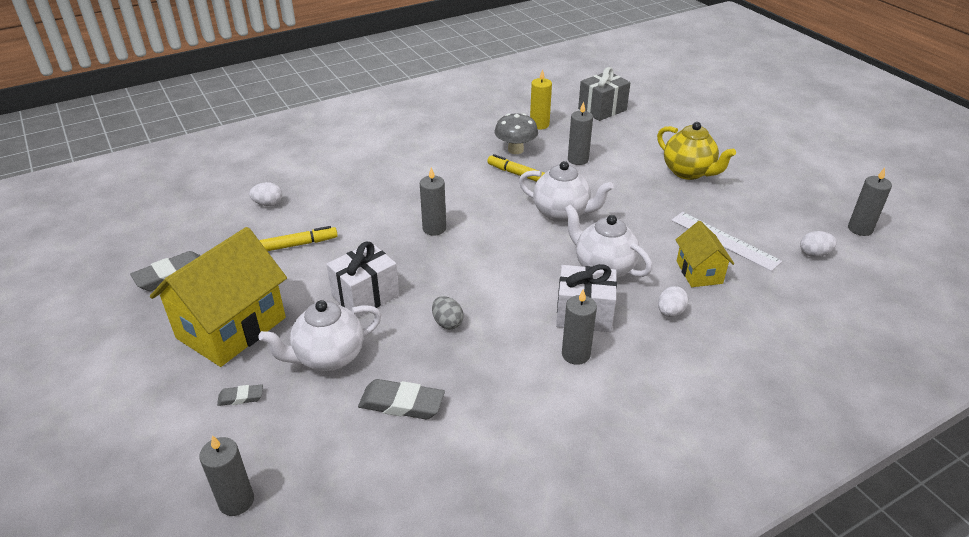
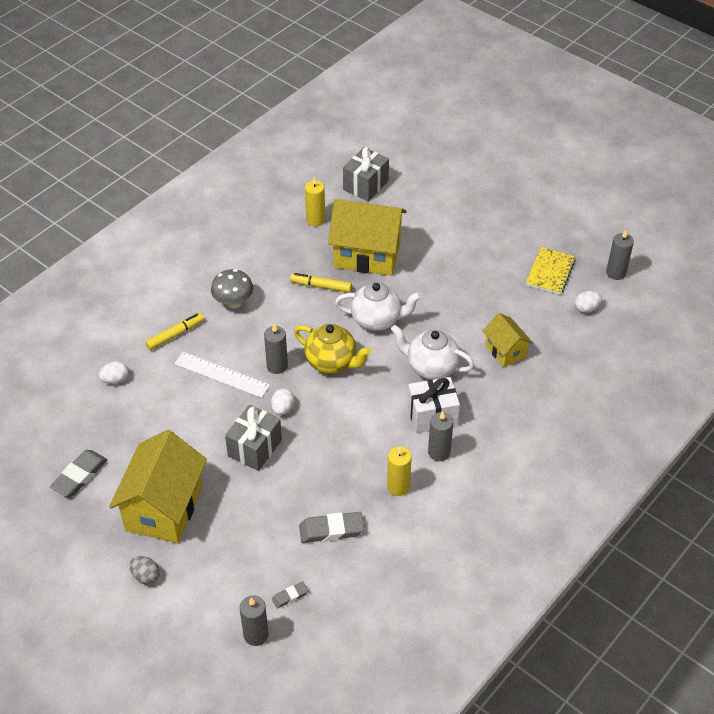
camera: 20 degrees left, 10 degrees up
grey eraser [217,384,263,406] -> grey eraser moved to [272,582,308,609]
white teapot [258,300,381,371] -> none
yellow marker [260,226,338,251] -> yellow marker moved to [145,313,204,350]
white gift [326,241,399,318] -> grey gift [225,405,282,471]
grey egg [432,296,464,329] -> grey egg moved to [129,556,160,584]
grey mushroom [495,113,538,154] -> grey mushroom moved to [211,269,254,309]
grey candle [568,102,593,165] -> yellow house [328,199,406,276]
yellow teapot [657,122,736,180] -> yellow teapot moved to [294,324,371,374]
white egg [658,286,689,317] -> white egg moved to [271,389,294,415]
white ruler [671,212,782,271] -> white ruler moved to [174,352,270,398]
none -> yellow candle [387,446,412,496]
none -> yellow notebook [526,247,576,295]

